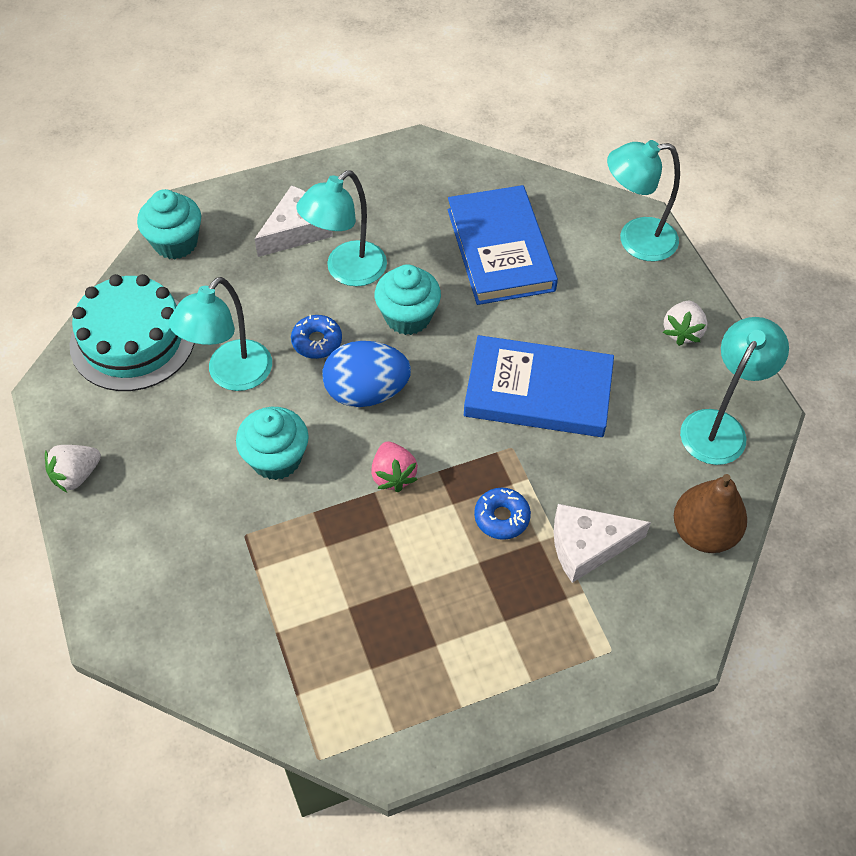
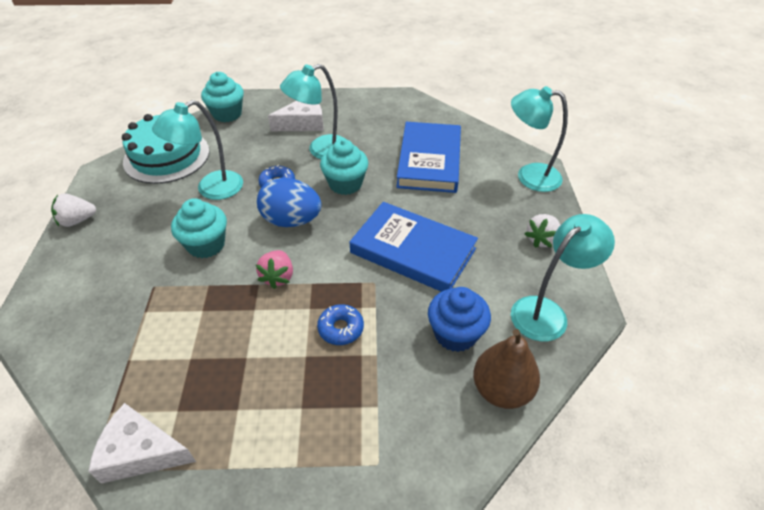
camera: 20 degrees right, 10 degrees down
white cheese [554,504,651,583] -> white cheese moved to [88,403,196,484]
none -> blue cupcake [428,287,491,352]

